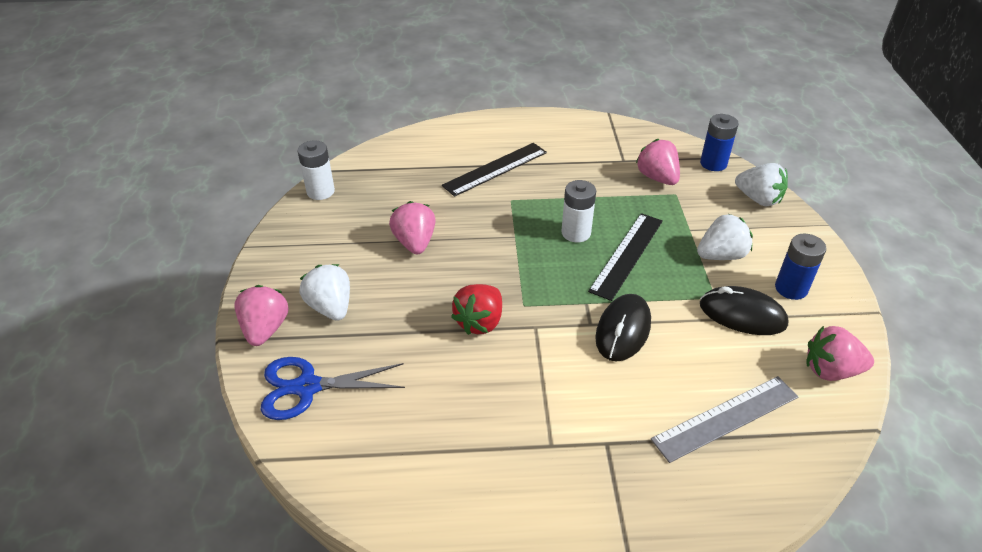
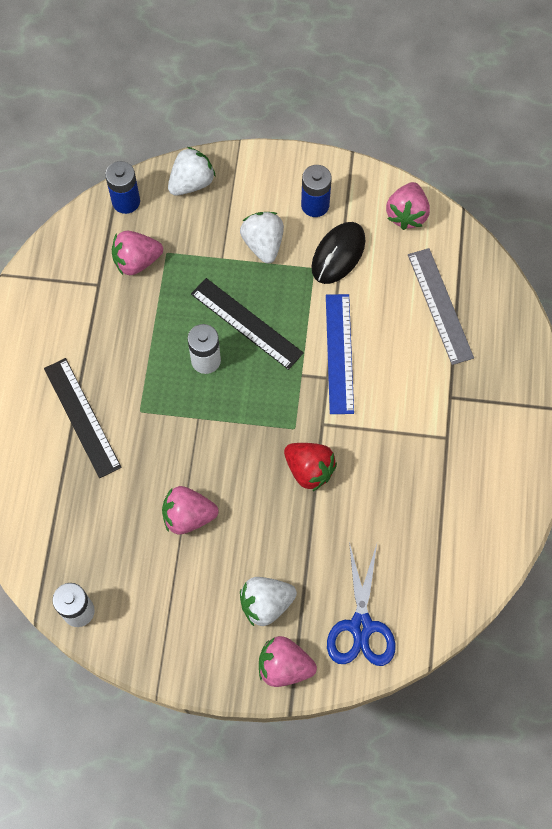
camera: 80 degrees left, 25 degrees up
black mouse [595,294,651,362] -> blue ruler [326,294,354,414]

